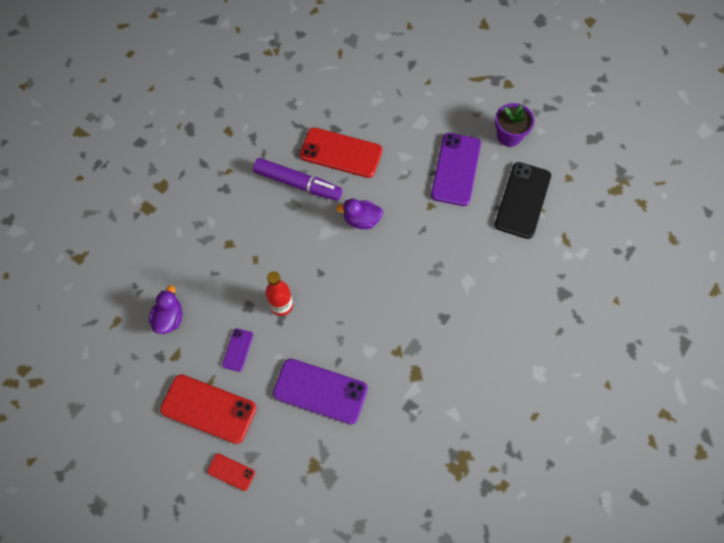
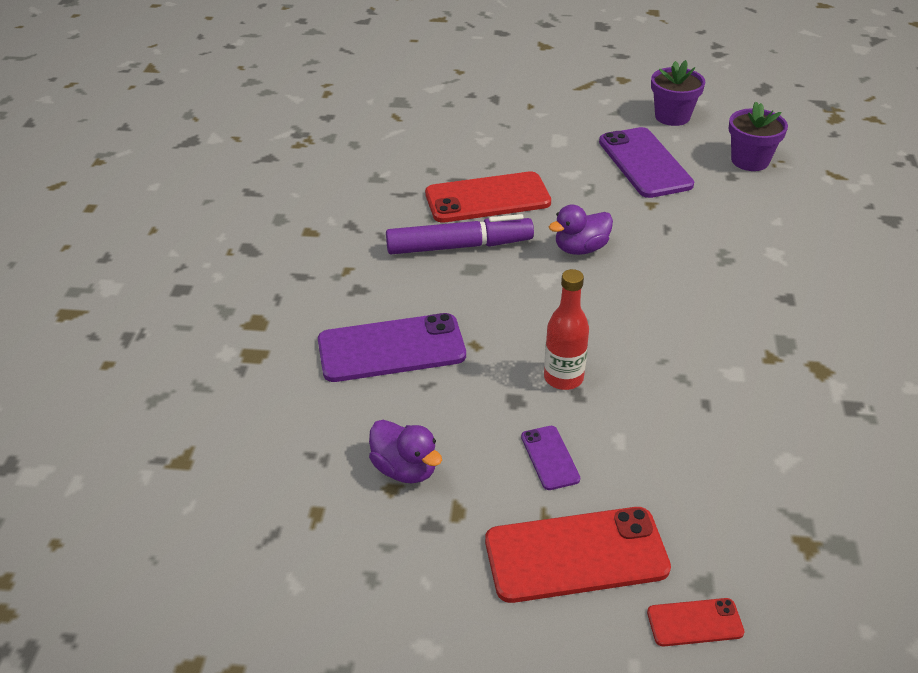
camera: 30 degrees left, 25 degrees down
purple duck [149,285,182,334] -> purple duck turned 150 degrees clockwise [369,420,442,483]
purple phone [273,358,368,425] -> purple phone moved to [318,313,466,382]
black phone [495,162,551,239] -> purple flower pot [729,101,788,171]

